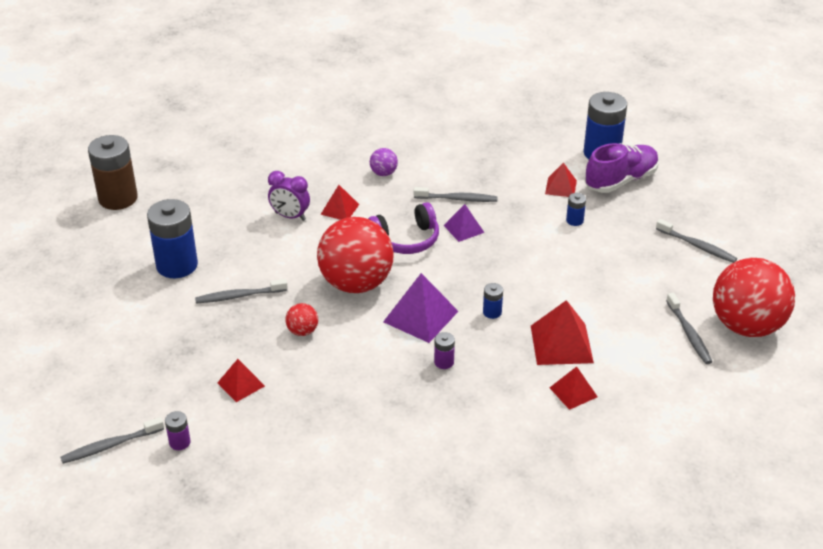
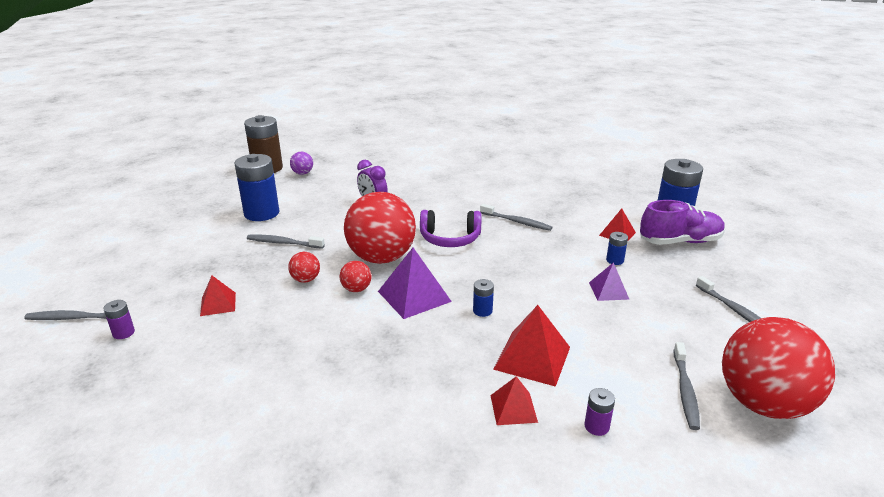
camera: 25 degrees right, 10 degrees down
red pyramid [320,185,359,220] -> none
purple ball [370,148,398,176] -> purple ball moved to [290,152,313,175]
purple battery [434,332,455,369] -> purple battery moved to [584,388,615,436]
purple pyramid [444,204,485,242] -> purple pyramid moved to [589,262,630,301]
none -> red ball [339,261,372,292]

